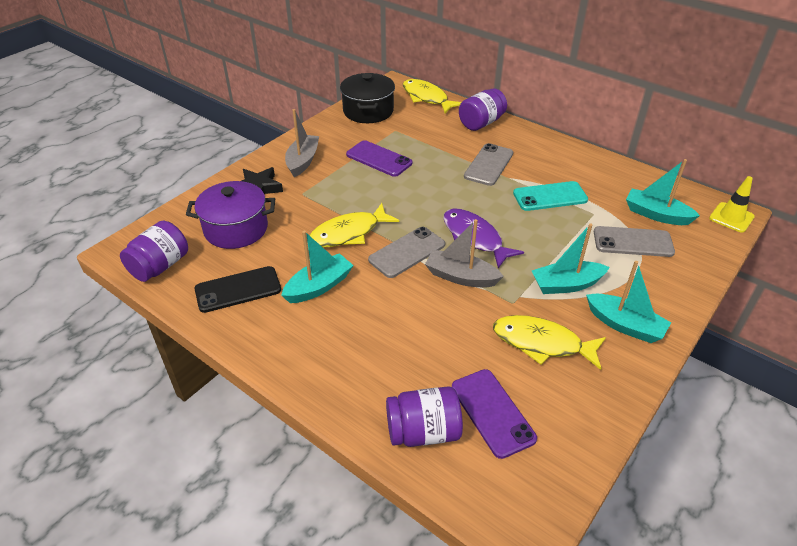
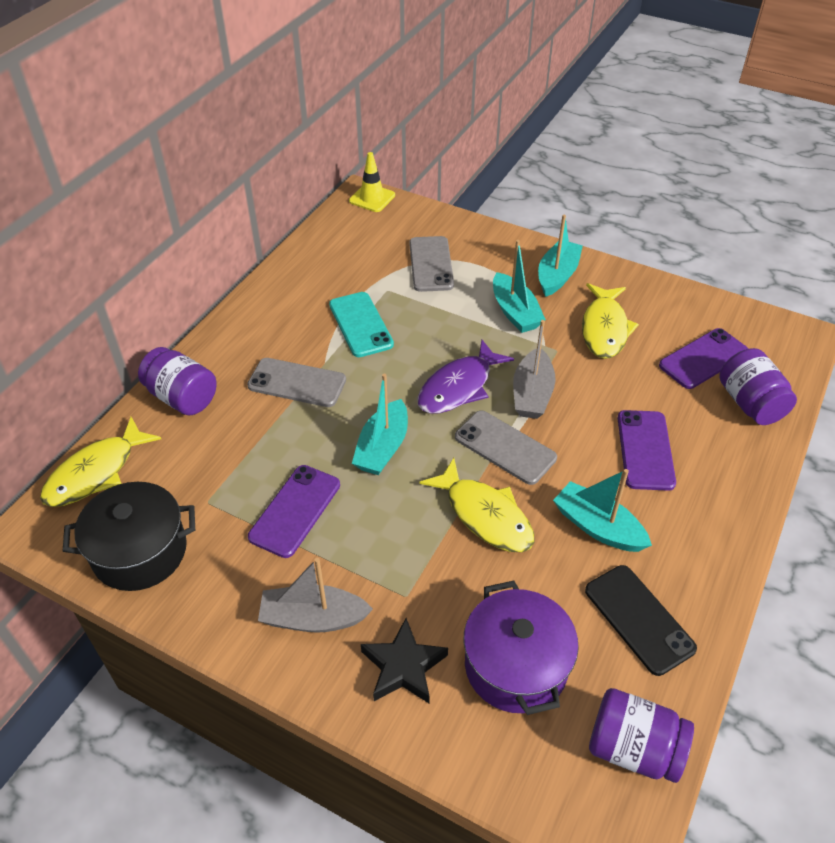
camera: 100 degrees left, 5 degrees up
turquoise boat [626,159,700,225] -> turquoise boat moved to [352,374,408,475]
none -> purple phone [618,410,676,491]

